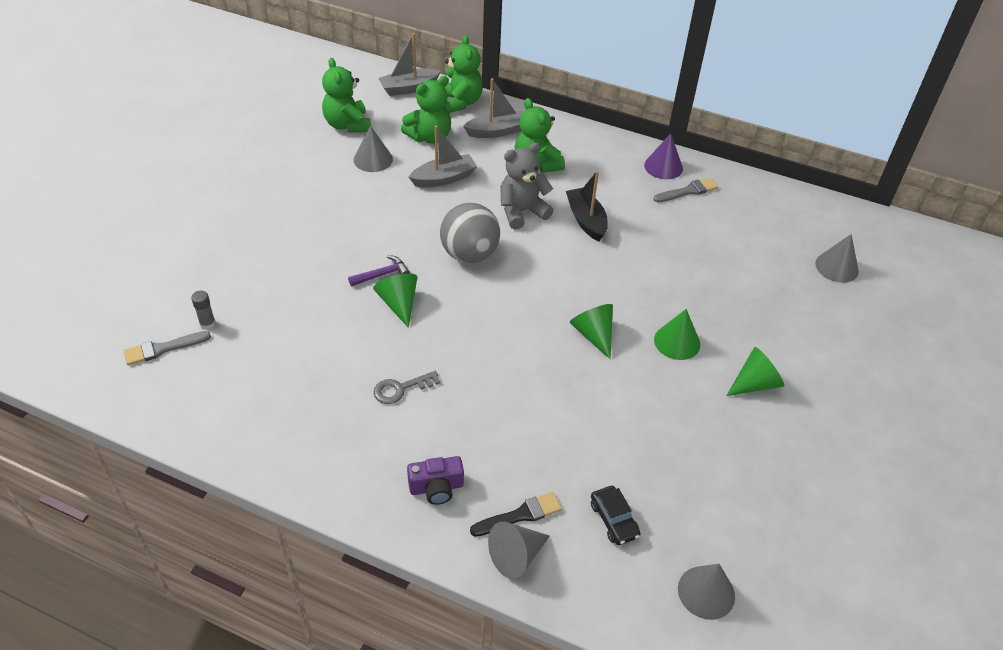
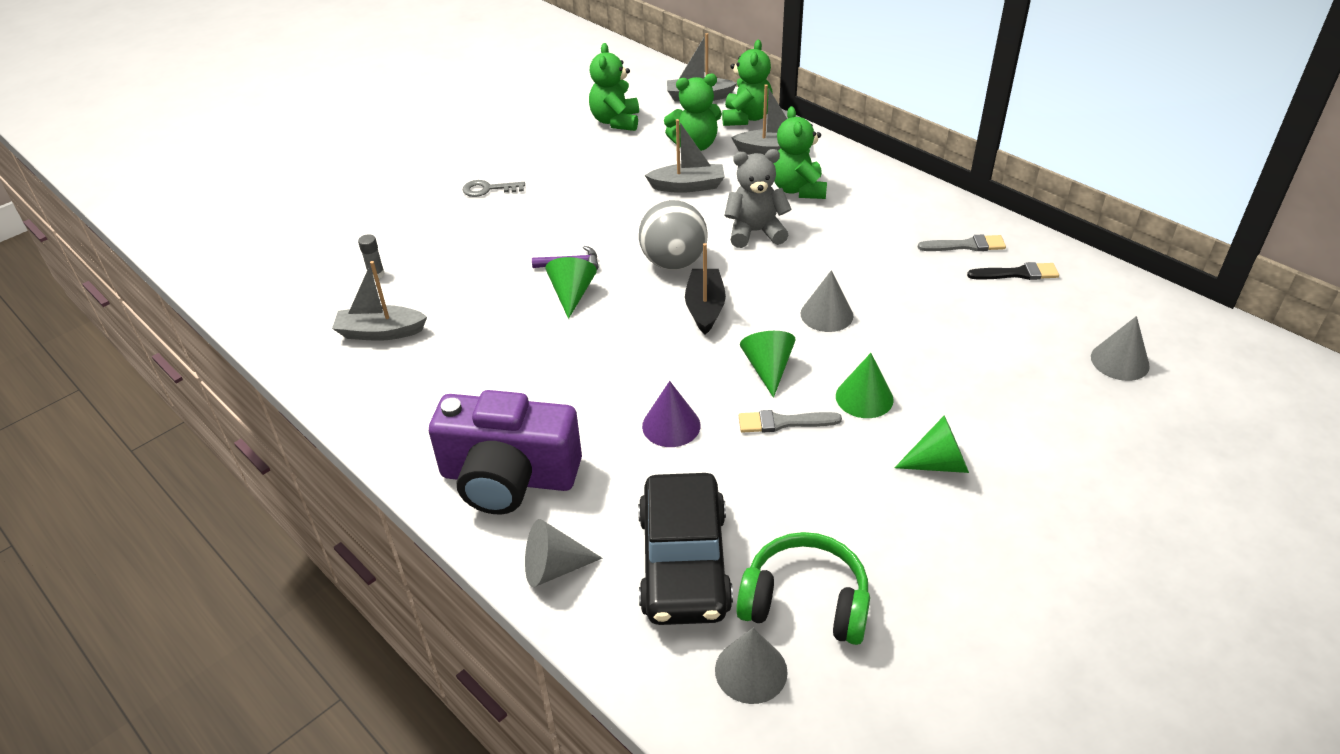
camera: 25 degrees right, 5 degrees down
grey brush [124,331,211,365] -> grey brush moved to [739,410,842,433]
grey cone [354,126,393,172] -> grey cone moved to [801,270,853,332]
grey key [373,371,441,404] -> grey key moved to [462,180,525,197]
purple camera [407,456,464,505] -> purple camera [429,390,582,514], size x2.22
black brush [470,492,562,537] -> black brush moved to [967,262,1059,280]
black boat [566,171,608,241] -> black boat moved to [685,243,726,335]
black car [591,486,641,545] -> black car [638,473,733,625], size x2.29
purple cone [644,133,683,179] -> purple cone moved to [642,381,701,447]
none -> grey boat [332,261,427,341]
none -> green headphones [736,532,870,645]

